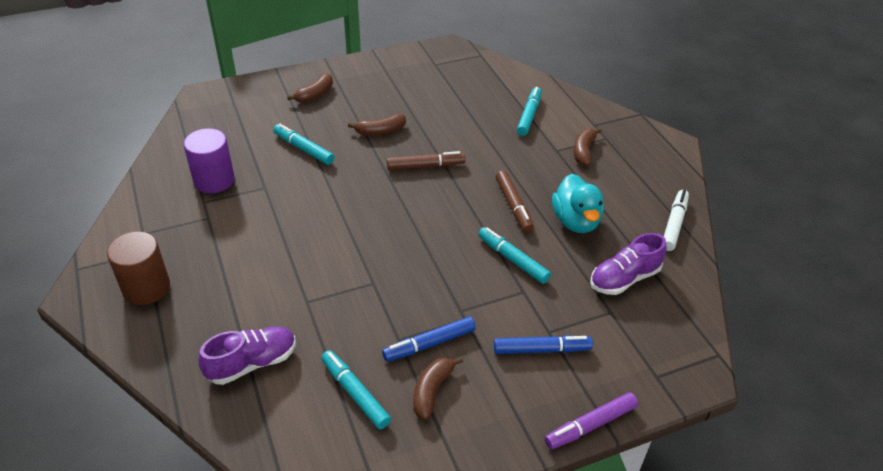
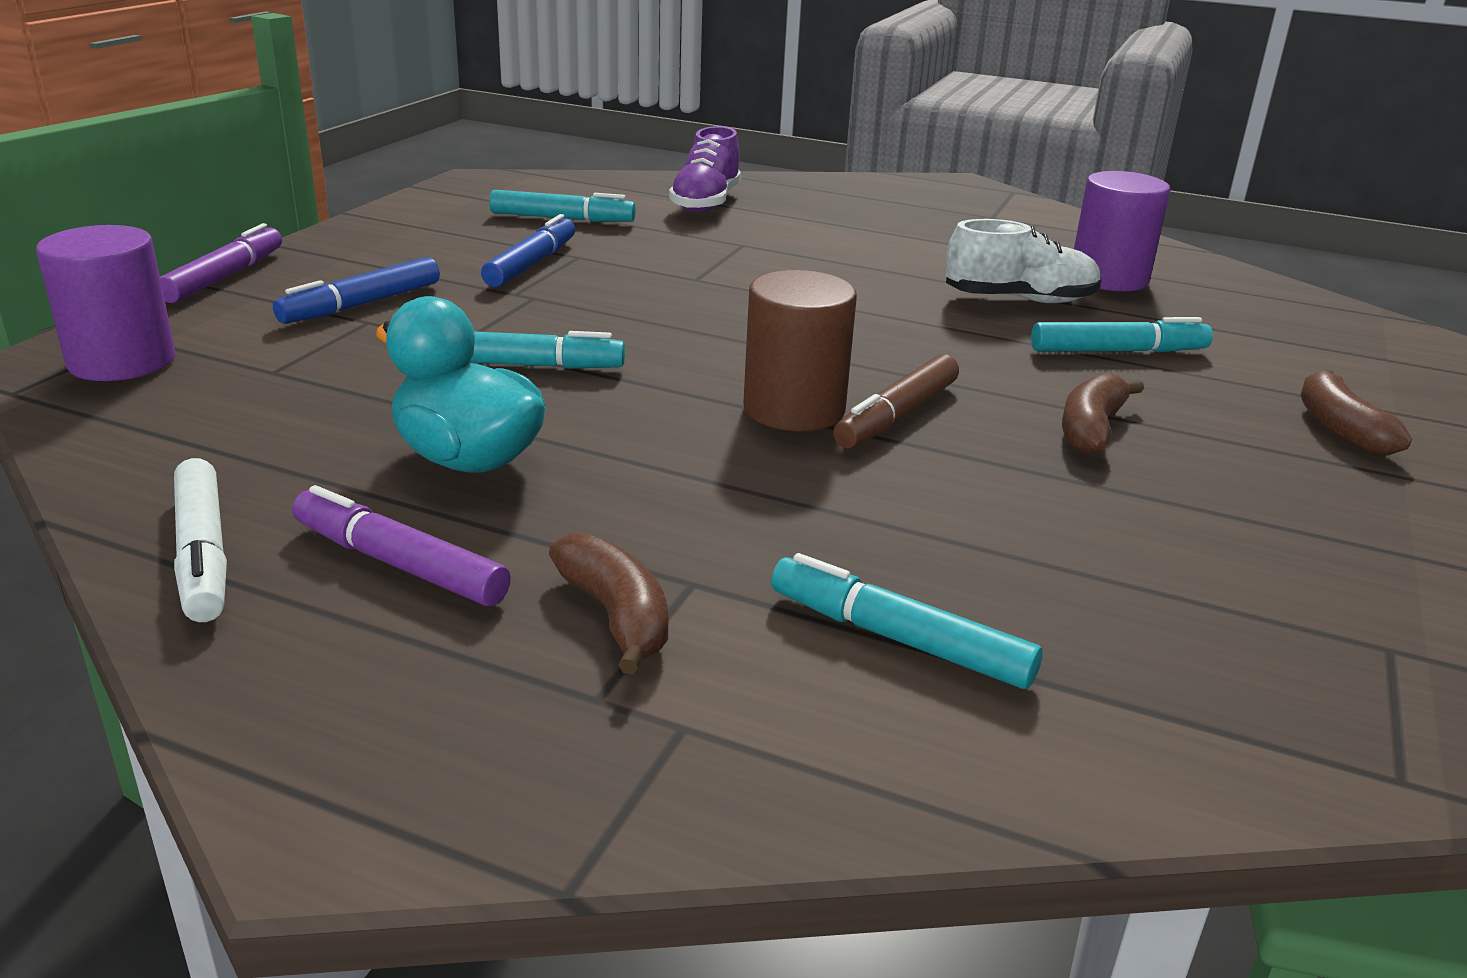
camera: 135 degrees right, 15 degrees down
brown cylinder [107,231,170,305] -> brown cylinder moved to [743,270,857,431]
brown banana [413,357,463,420] -> none
brown marker [496,171,534,232] -> none
turquoise marker [517,87,542,136] -> turquoise marker turned 150 degrees clockwise [771,553,1043,689]
purple shoe [590,233,667,295] -> none
none -> purple cylinder [36,225,176,381]
none -> purple marker [292,485,511,606]
none -> white shoe [946,219,1102,303]

